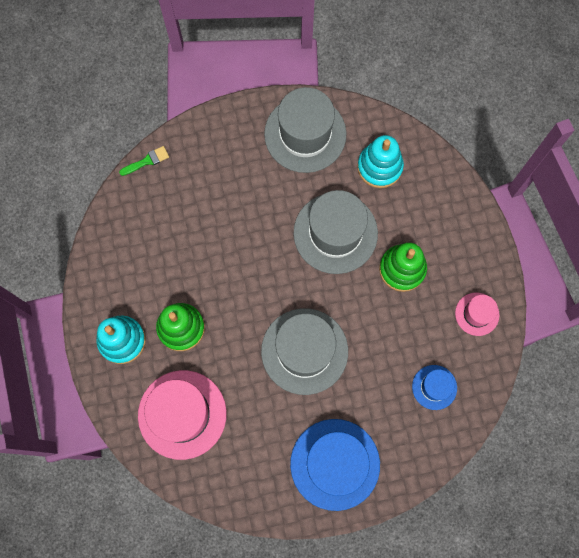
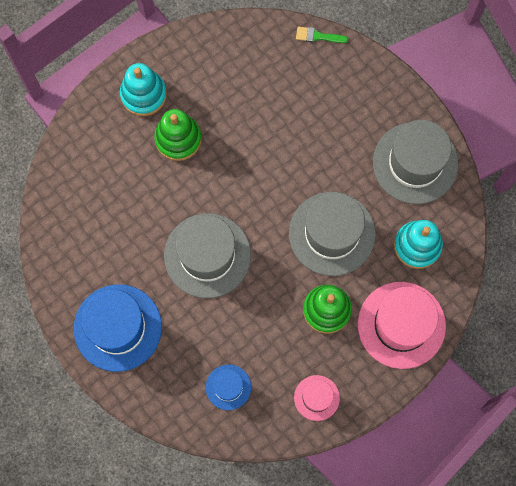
camera: 65 degrees right, 0 degrees up
green brush [119,146,169,176] -> green brush turned 150 degrees clockwise [296,26,348,43]
pink hat [138,370,227,460] -> pink hat moved to [358,282,446,369]

